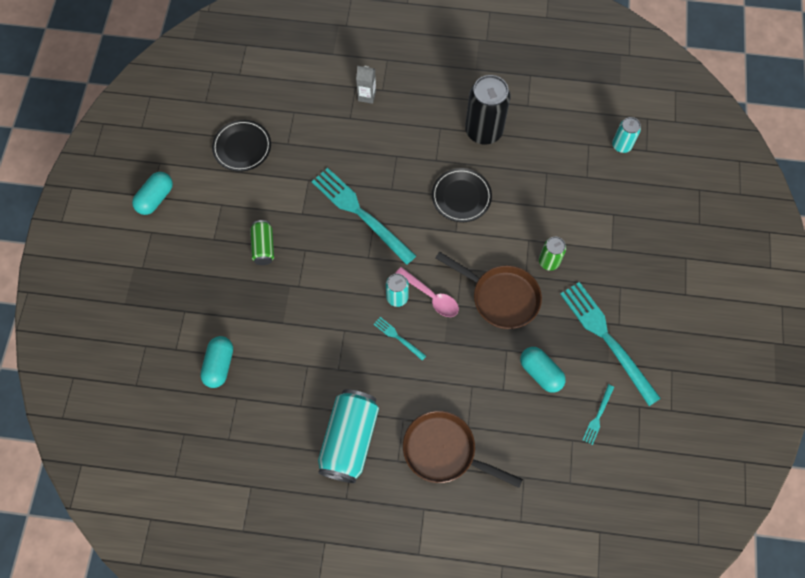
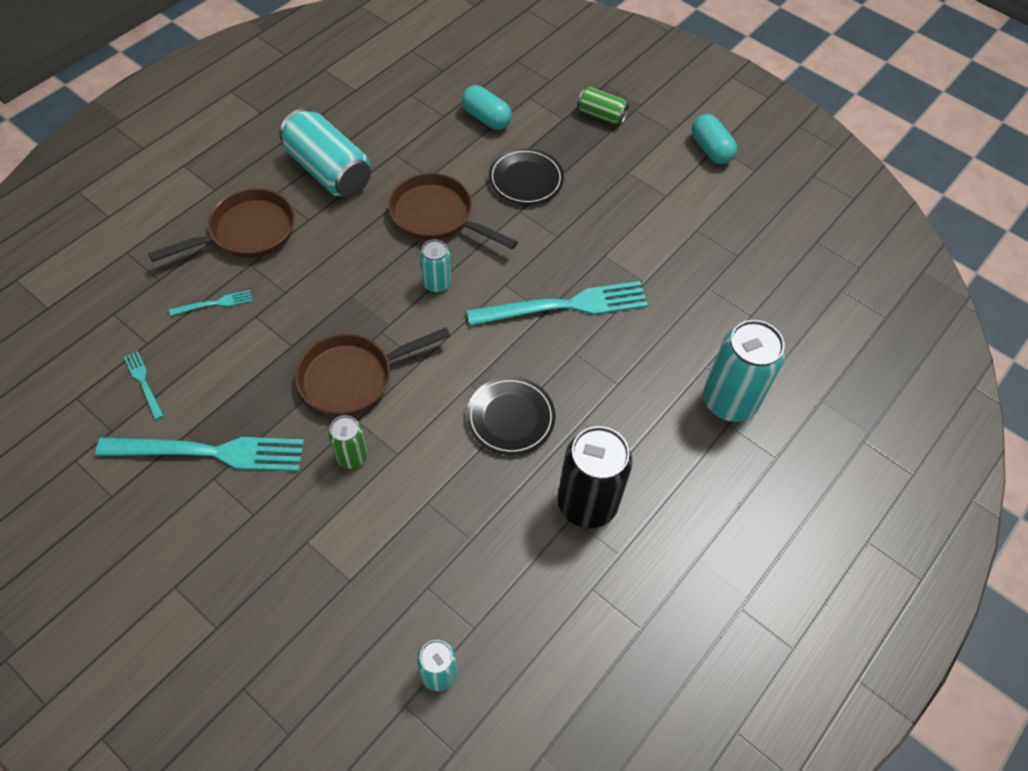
camera: 120 degrees right, 10 degrees down
black plate [212,120,271,172] -> black plate moved to [489,148,564,205]
green can [250,220,274,265] -> green can moved to [577,87,629,124]
grey carton [356,66,376,104] -> turquoise can [703,320,785,422]
turquoise fork [373,317,426,361] -> turquoise fork moved to [169,290,252,316]
pink spoon [395,267,459,317] -> none
turquoise capsule [520,347,566,393] -> none
none -> brown pan [388,173,518,249]

